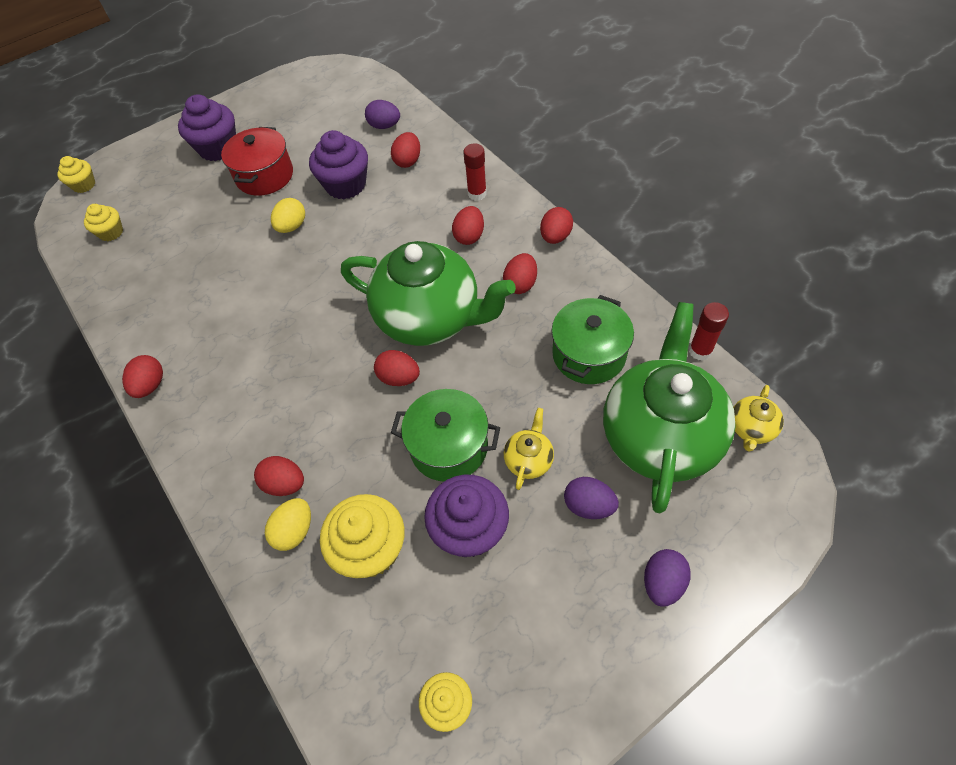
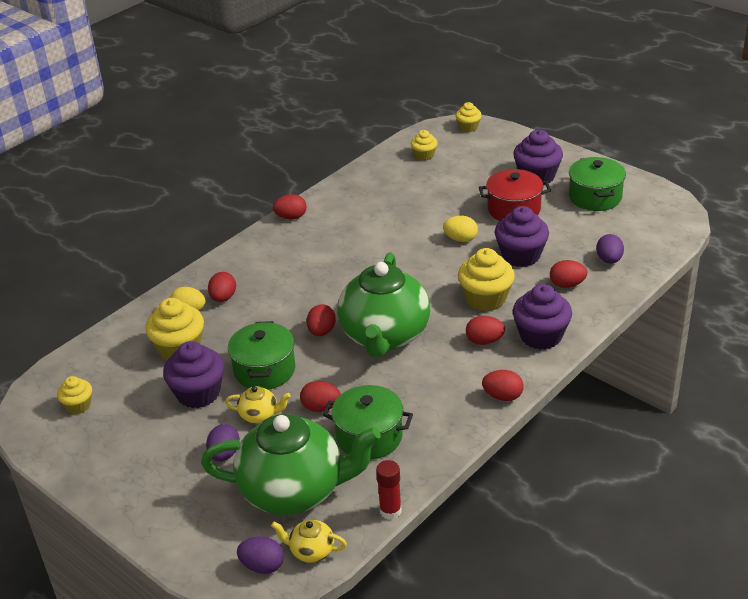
camera: 75 degrees right, 20 degrees down
red glue stick [463,144,487,201] -> purple cupcake [513,284,572,350]
red egg [503,253,537,294] -> red egg moved to [300,381,341,412]
purple egg [644,549,691,607] -> purple egg moved to [237,537,284,574]
none -> yellow cupcake [458,248,515,311]
none -> green pot [569,157,626,211]

